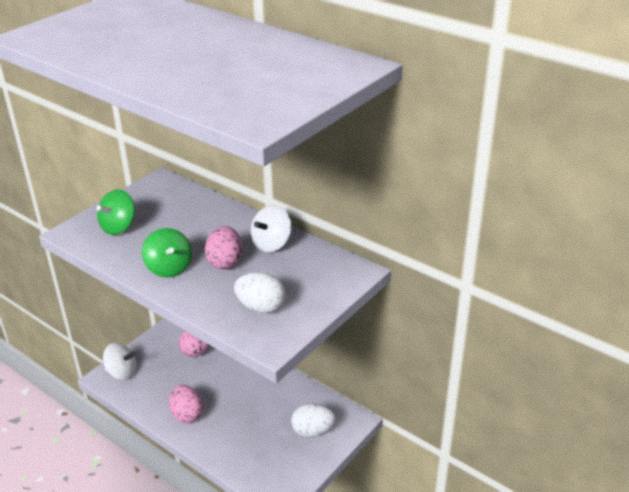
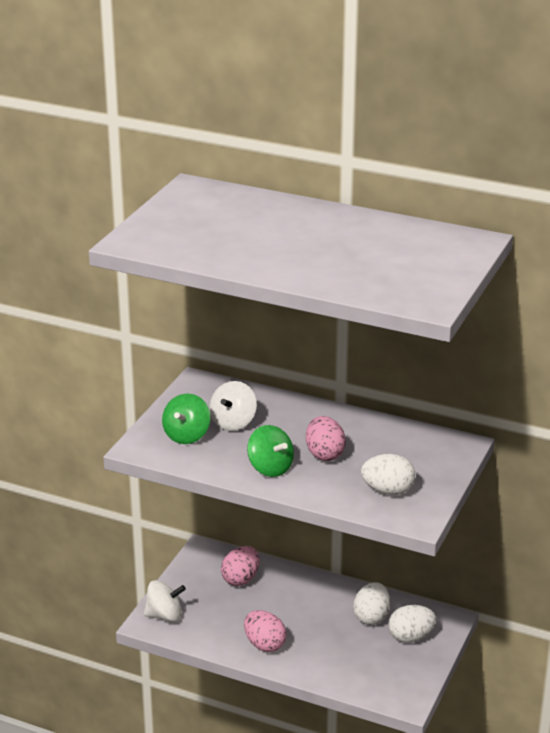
camera: 15 degrees left, 5 degrees down
white spinning top [251,205,292,252] -> white spinning top moved to [210,381,257,431]
none -> white egg [353,582,390,625]

